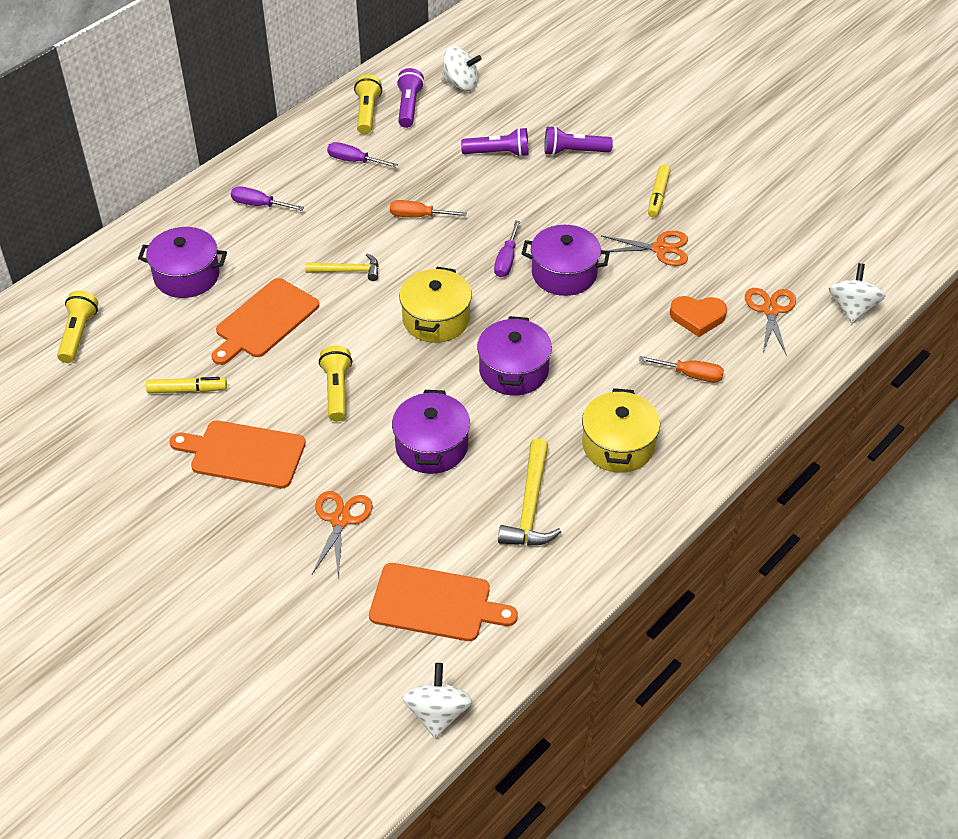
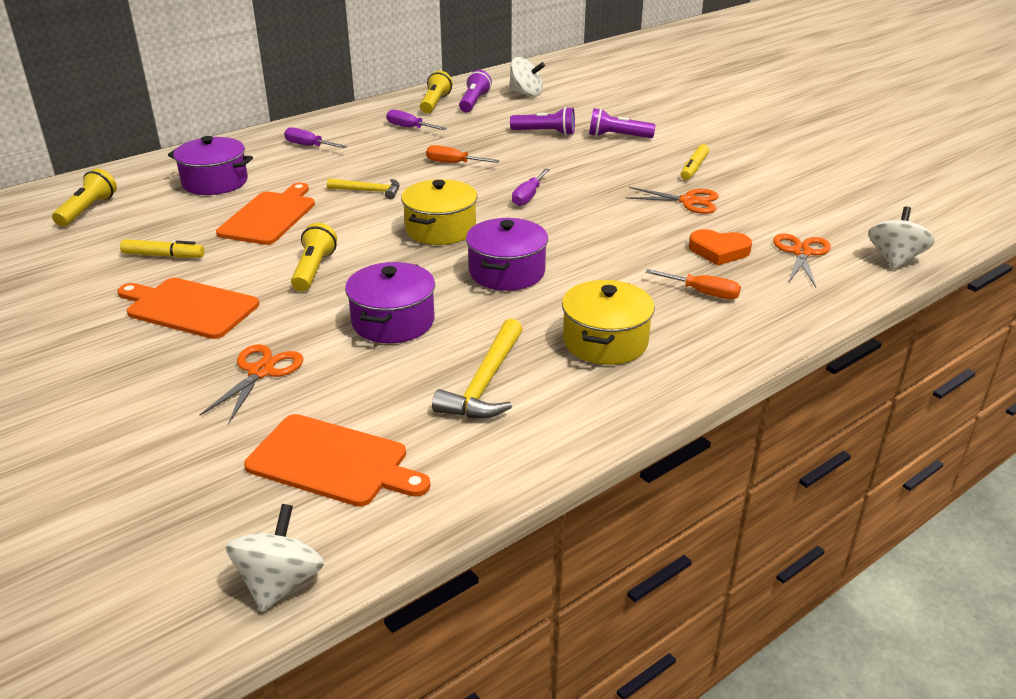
camera: 10 degrees right, 15 degrees down
orange cutting board [211,278,319,365] -> orange cutting board turned 150 degrees clockwise [216,183,315,245]
purple pot [522,225,610,296] -> none

